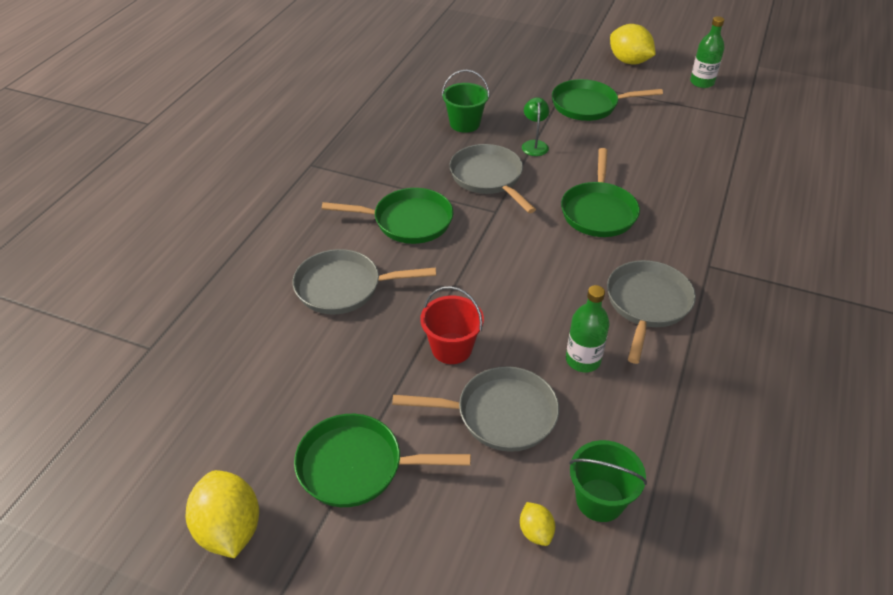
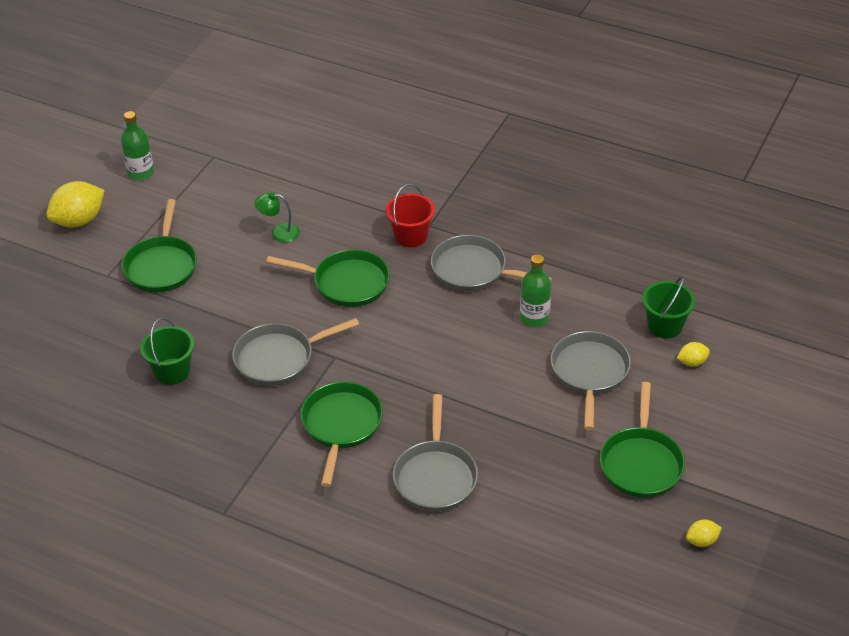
camera: 85 degrees left, 0 degrees up
yellow lemon [186,470,259,558] -> yellow lemon [686,519,722,547], size x0.50
red bucket [420,286,484,364] -> red bucket moved to [386,184,435,247]
green lamp [522,97,550,156] -> green lamp moved to [255,192,300,243]

